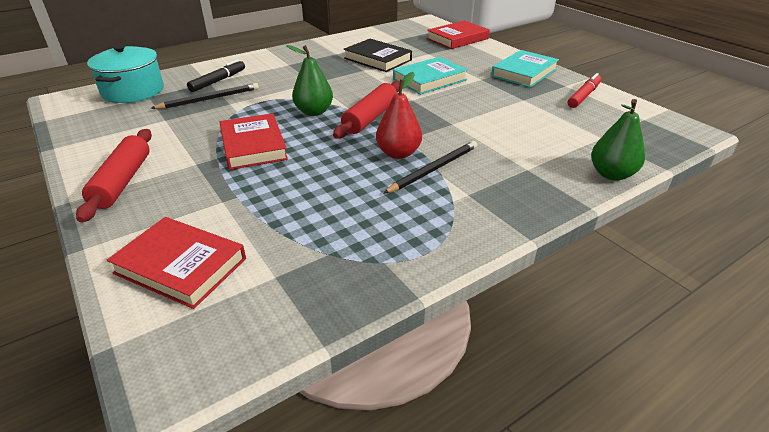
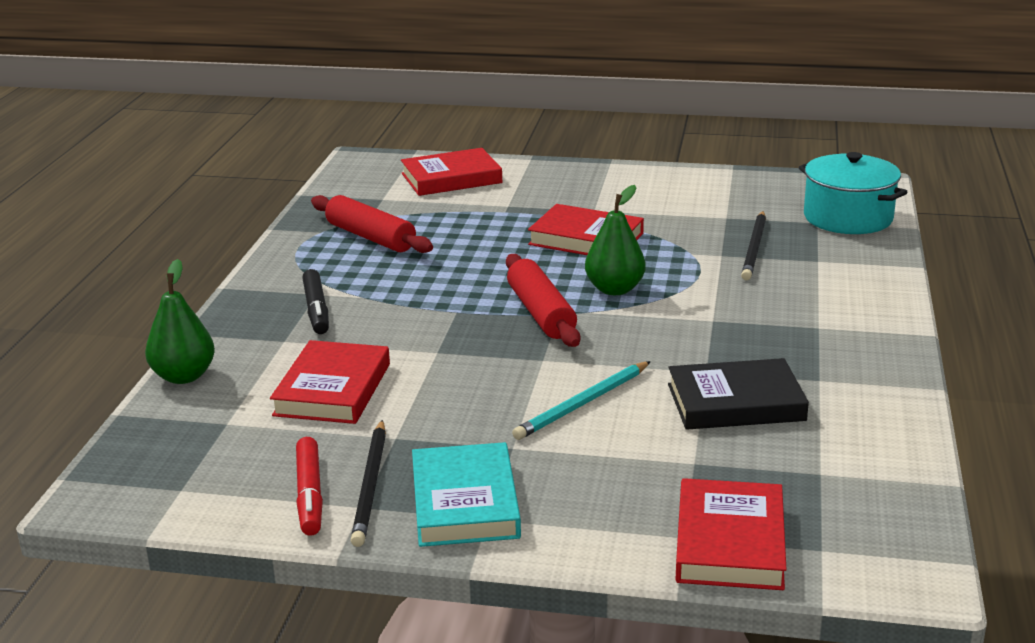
camera: 135 degrees right, 10 degrees down
red rolling pin [76,129,152,223] -> red rolling pin moved to [311,195,433,253]
black marker [187,59,245,92] -> black marker moved to [302,269,329,334]
red pear [376,72,422,159] -> none
black pencil [383,141,477,194] -> black pencil moved to [351,420,386,547]
turquoise book [393,57,468,95] -> turquoise pencil [512,361,651,440]
none -> red book [270,340,390,424]

